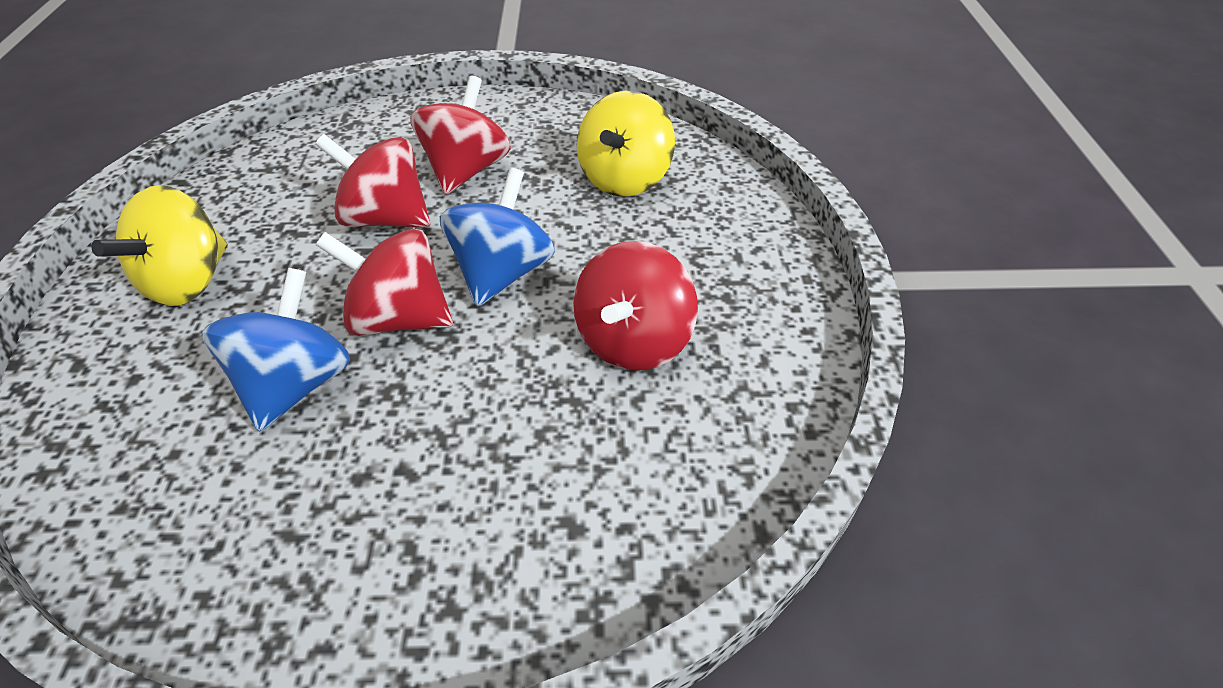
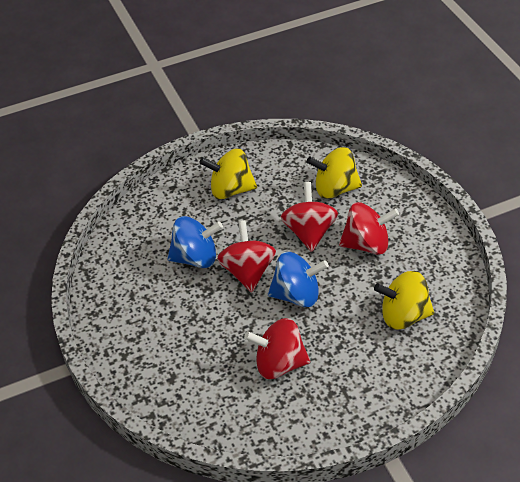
camera: 70 degrees right, 0 degrees up
none -> yellow spinning top [307,147,362,199]

